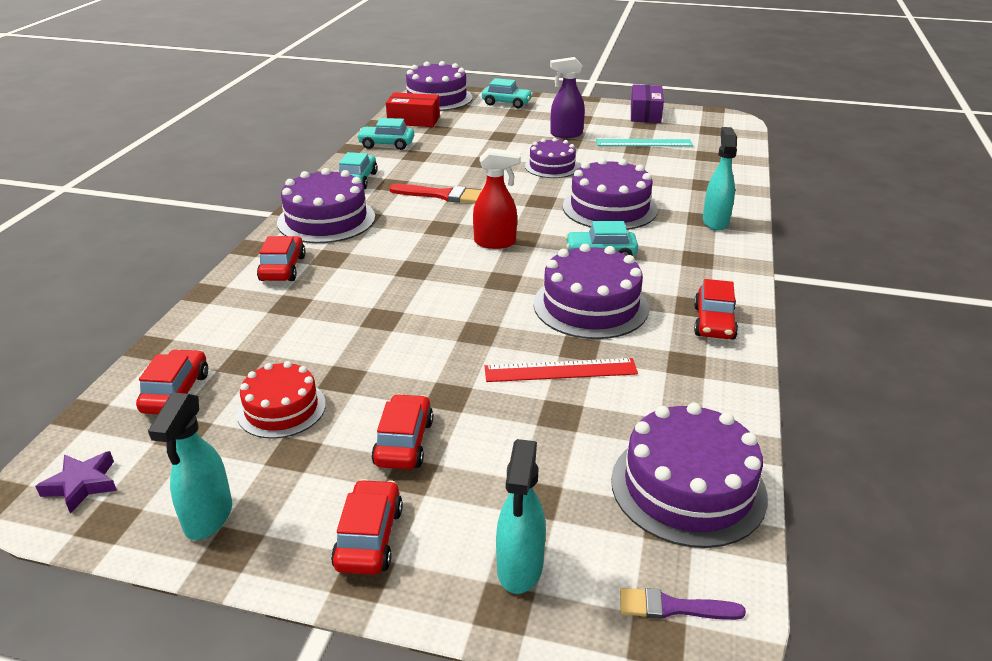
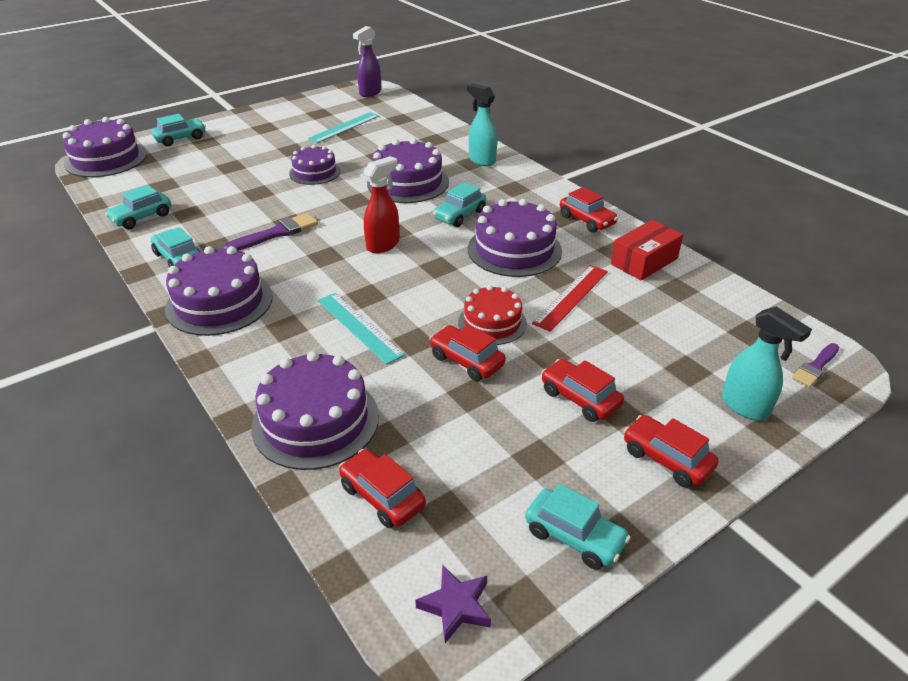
camera: 50 degrees left, 5 degrees up
turquoise spray bottle [148,392,232,540] -> turquoise car [525,484,631,570]
red cake [237,361,326,439] -> red cake moved to [458,285,527,345]
red car [257,236,306,281] -> red car moved to [429,324,506,381]
red box [386,92,440,127] -> red box moved to [611,220,683,281]
red brush [389,184,482,203] -> purple brush [223,213,318,251]
purple spray bottle [550,57,585,138] -> purple spray bottle moved to [353,26,381,97]
purple cake [611,403,768,548] -> purple cake moved to [251,351,379,470]
purple box [631,84,664,123] -> none
none -> turquoise ruler [317,293,405,365]

